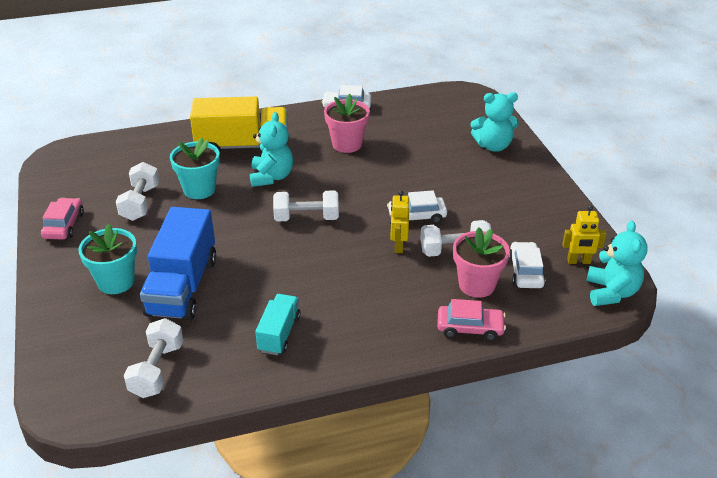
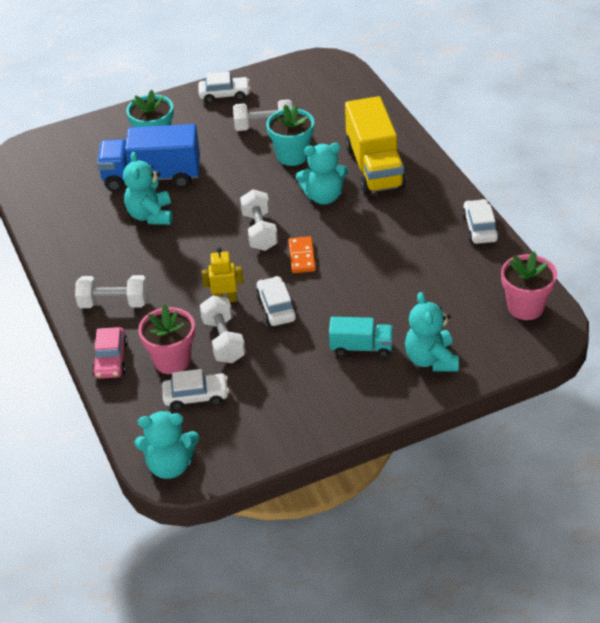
camera: 85 degrees right, 5 degrees up
pink car [41,198,84,240] -> white car [198,72,250,103]
white dumbbell [124,318,184,398] -> white dumbbell moved to [75,275,148,308]
turquoise truck [255,294,301,355] -> turquoise truck moved to [329,317,393,358]
pink flower pot [324,94,370,153] -> pink flower pot moved to [501,252,557,320]
yellow robot [562,205,607,264] -> none
none -> turquoise teddy bear [123,152,172,225]
none -> orange domino [289,236,316,273]

